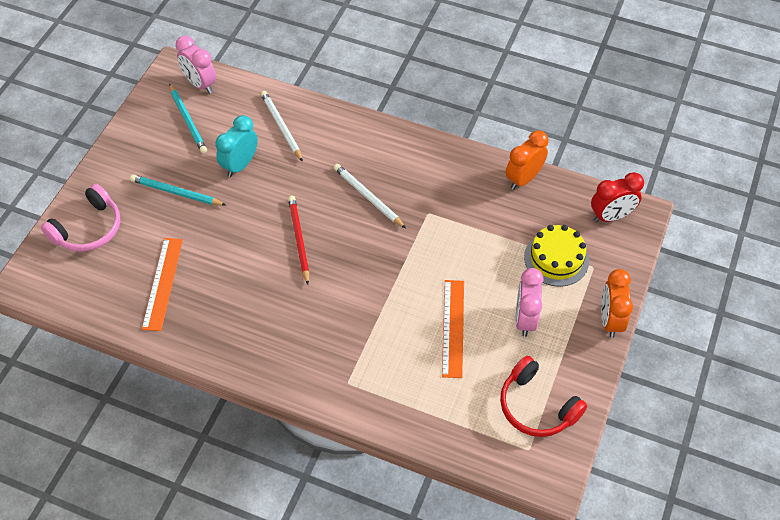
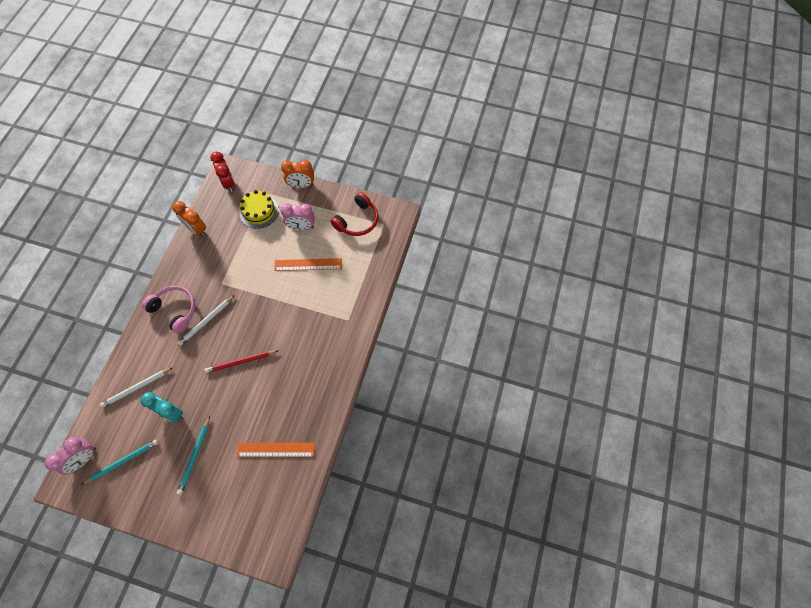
camera: 95 degrees left, 10 degrees up
pink headphones [41,184,120,252] -> pink headphones moved to [142,286,196,334]

